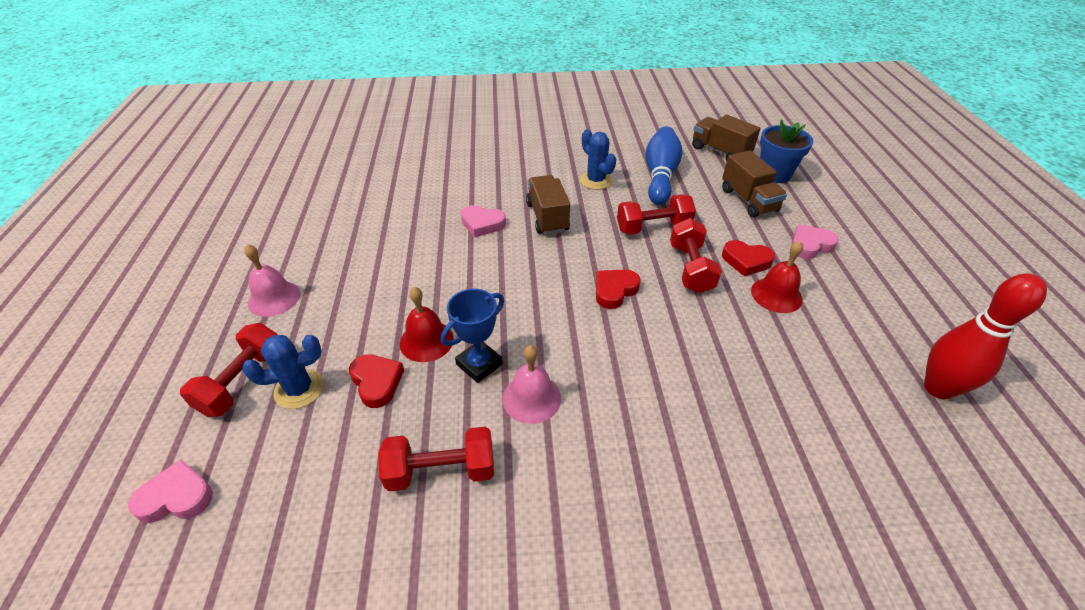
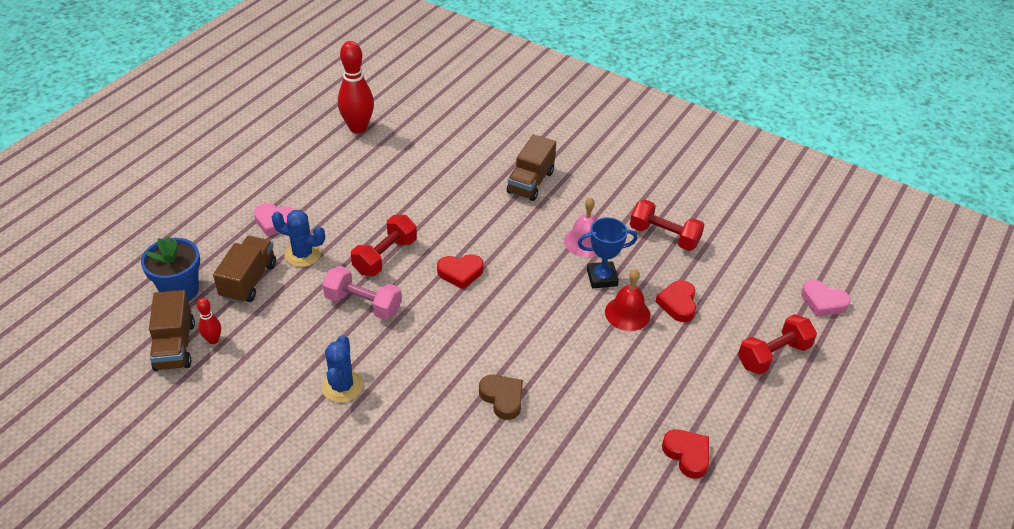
camera: 145 degrees left, 0 degrees up
blue cactus [243,335,324,409] -> blue cactus moved to [272,210,325,267]
pink bell [244,244,300,317] -> none
pink heart [461,205,506,237] -> brown heart [479,375,523,420]
brown truck [526,175,570,235] -> brown truck moved to [507,134,556,201]
red dumbbell [617,194,696,235] -> pink dumbbell [322,266,402,320]
blue bowling pin [646,126,683,205] -> none
red heart [722,240,775,276] -> red heart moved to [662,429,710,479]
red bell [751,241,803,313] -> none
none -> red bowling pin [197,298,221,344]

